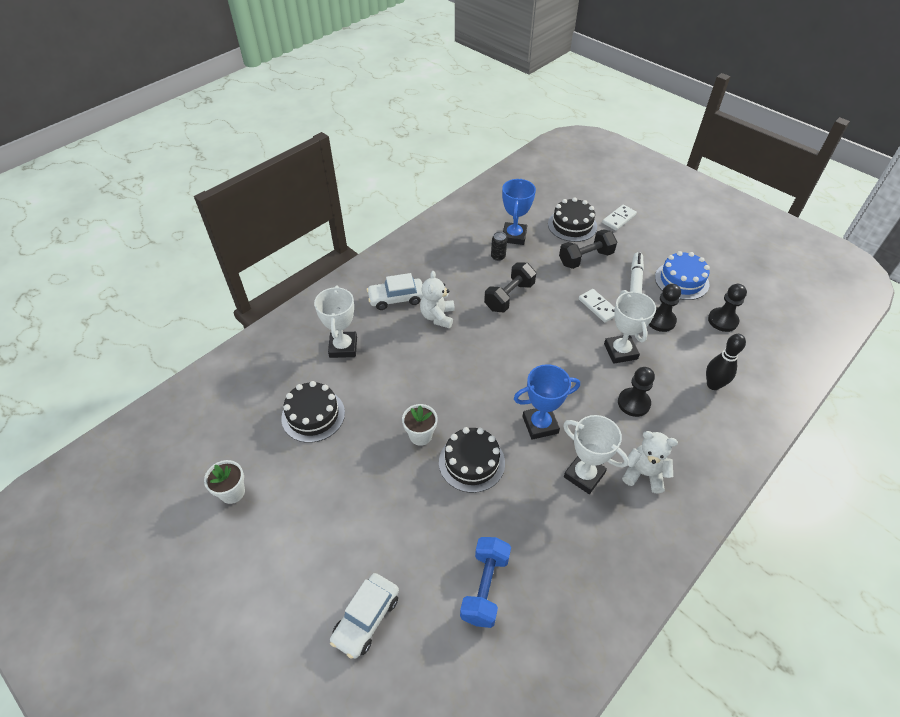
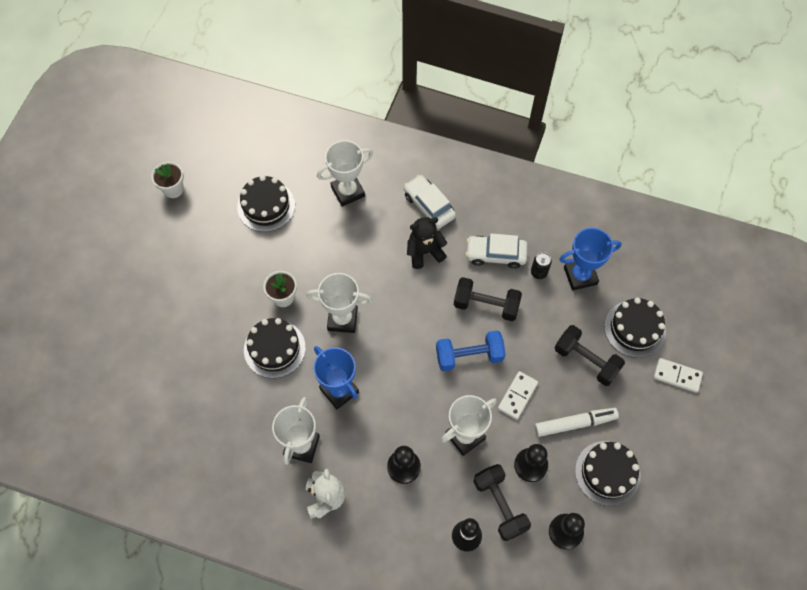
camera: 65 degrees right, 15 degrees up
white car [330,573,399,659] -> white car moved to [466,234,528,269]
white teddy bear [420,271,455,329] -> black teddy bear [407,217,447,269]
blue dumbbell [460,537,511,628] -> blue dumbbell moved to [436,330,506,371]
blue cake [655,251,710,300] -> black cake [575,441,641,506]
none -> white trophy [306,273,372,333]
none -> black dumbbell [473,464,531,541]

